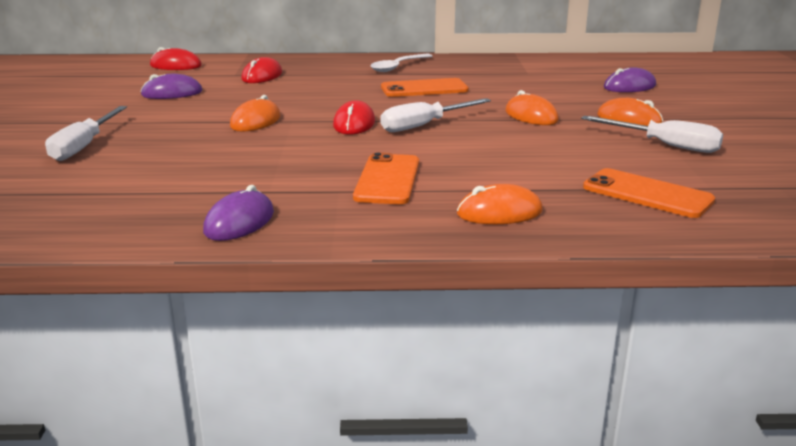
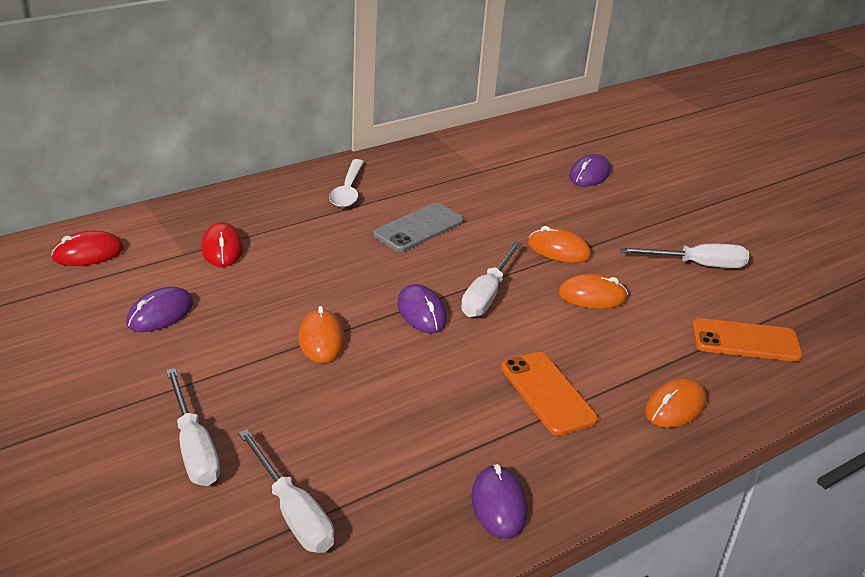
camera: 35 degrees left, 10 degrees up
red mouse [333,100,375,135] -> purple mouse [397,284,447,333]
orange phone [381,78,469,97] -> grey phone [373,202,464,252]
orange mouse [597,98,663,126] -> orange mouse moved to [558,274,628,309]
none -> white screwdriver [238,429,334,553]

